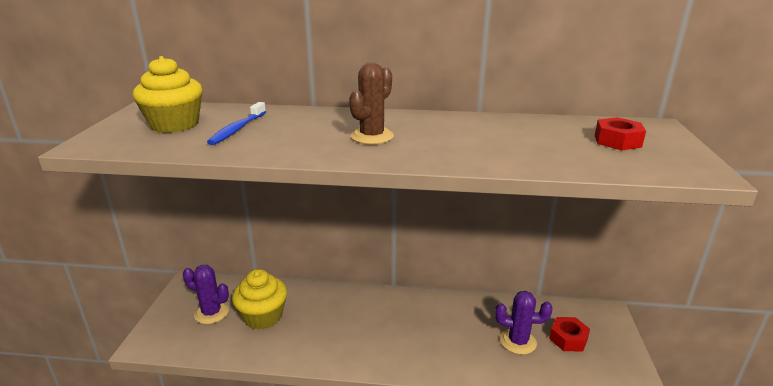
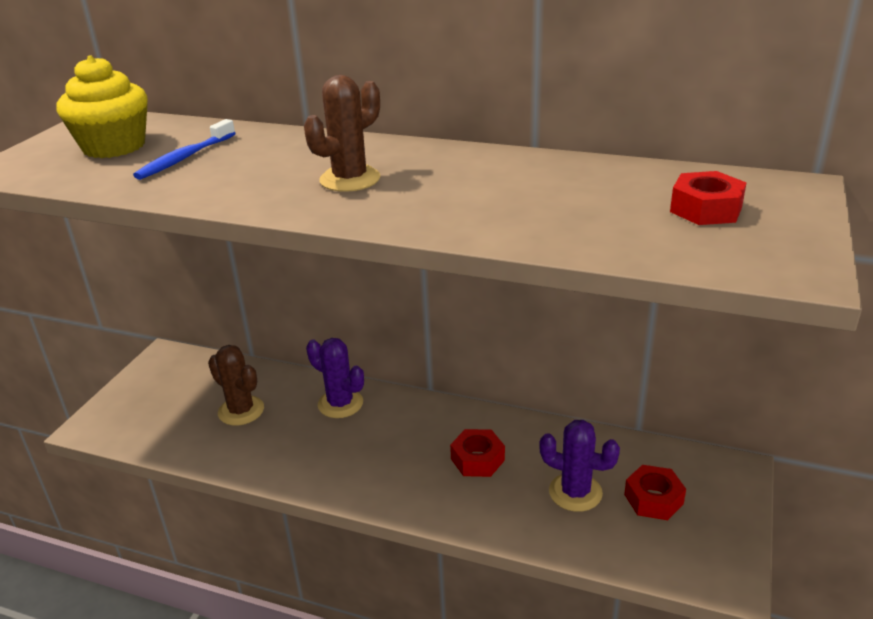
camera: 15 degrees right, 5 degrees up
purple cactus [183,265,229,324] -> purple cactus moved to [306,338,364,418]
yellow cupcake [232,269,287,330] -> brown cactus [208,345,264,425]
none -> red nut [450,429,505,477]

